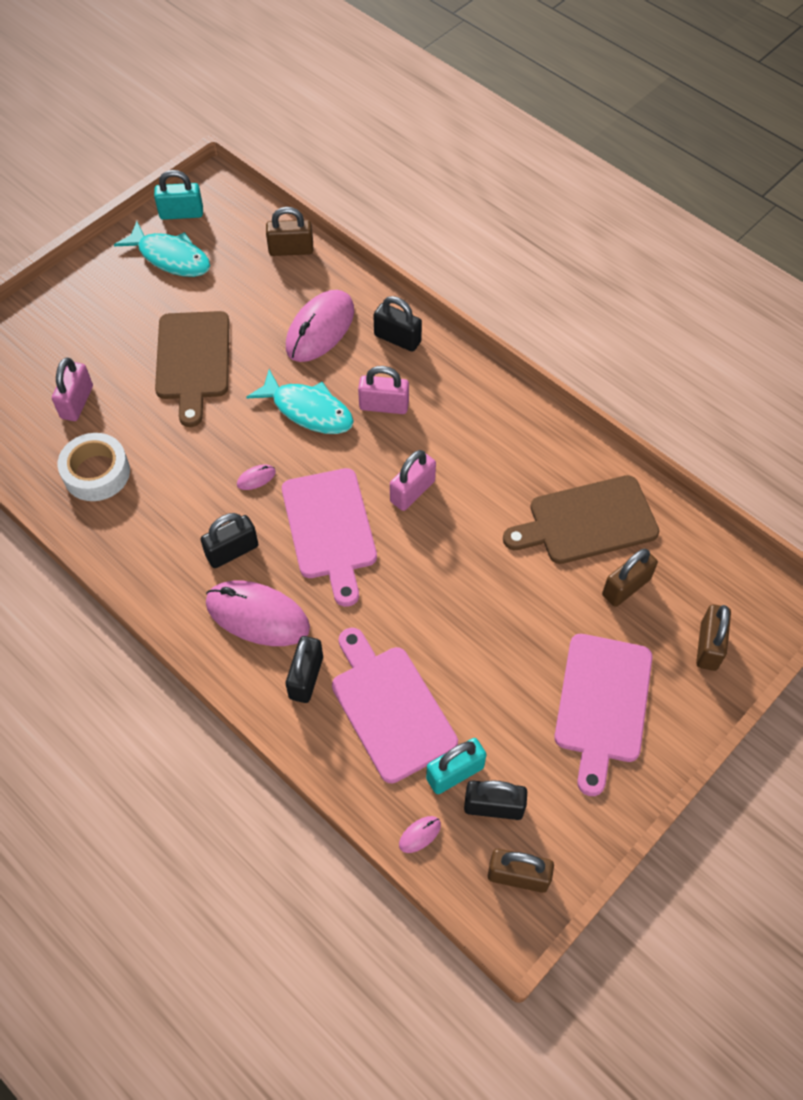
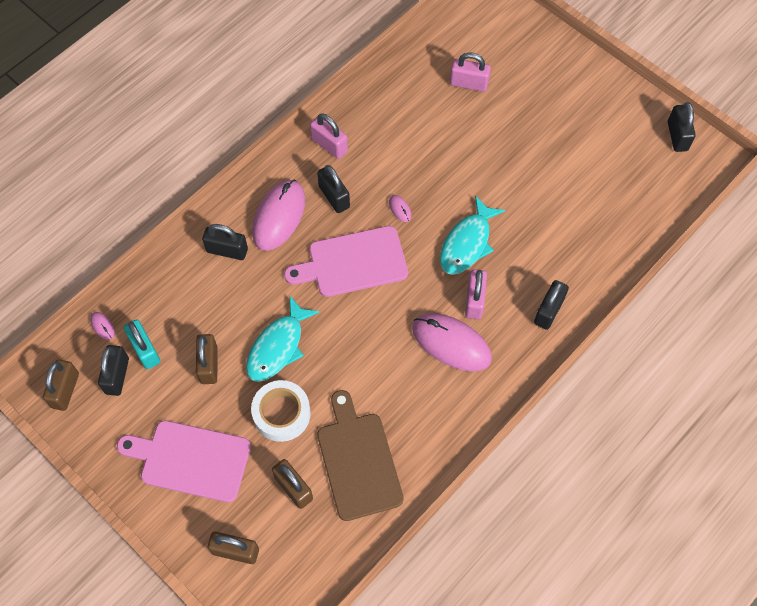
camera: 90 degrees right, 5 degrees up
white tape [58,433,130,501] -> white tape moved to [251,380,311,442]
turquoise fish [114,221,210,277] -> turquoise fish moved to [246,296,320,382]
turquoise padlock [154,170,203,220] -> black padlock [668,102,696,152]
brown cutting board [155,311,230,427] -> none
brown padlock [266,207,313,256] -> brown padlock moved to [196,334,218,384]
pink mouse [286,290,354,362] -> pink mouse moved to [412,313,492,371]
pink cutting board [332,628,458,783] -> none
pink padlock [390,450,436,511] -> pink padlock moved to [310,113,348,159]

